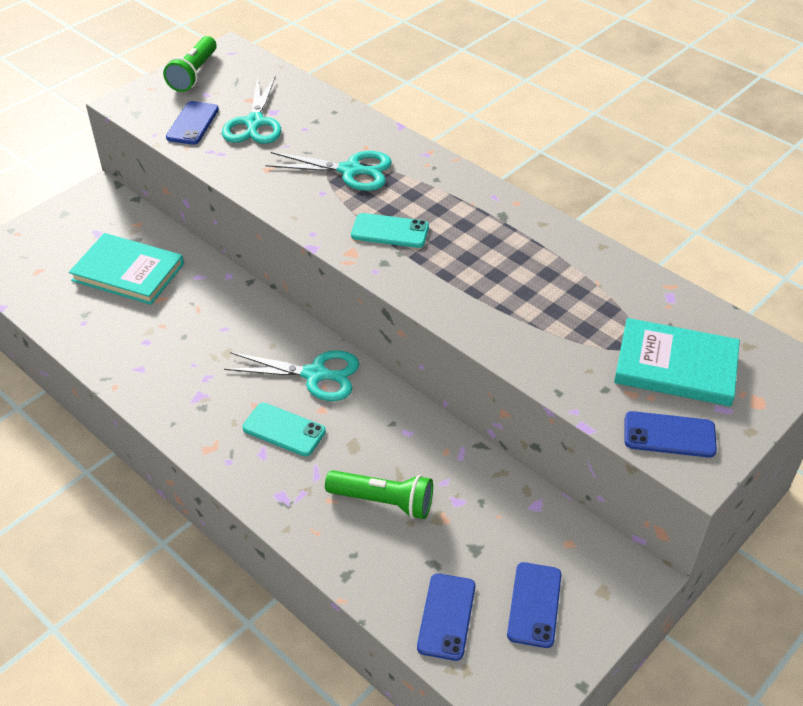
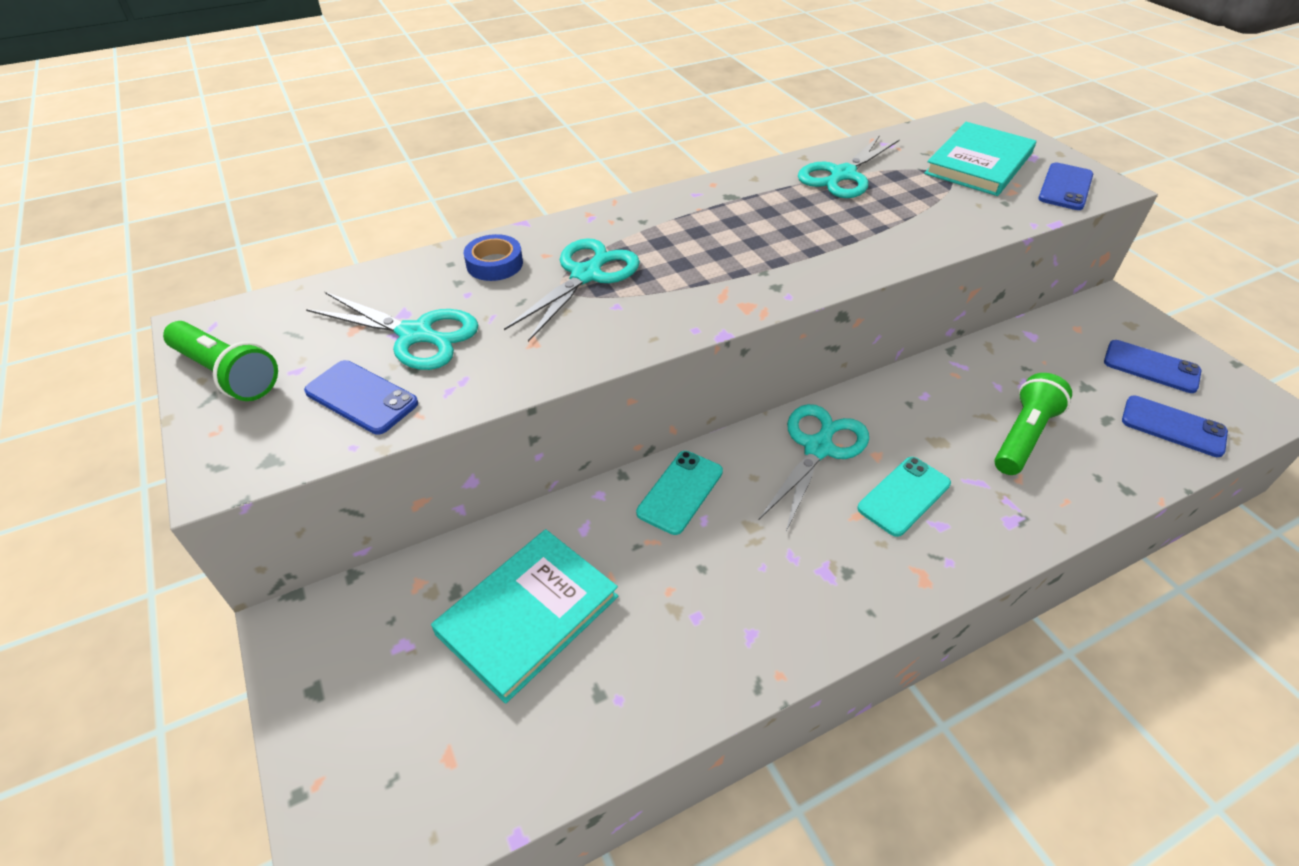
camera: 70 degrees left, 0 degrees up
turquoise phone [351,213,429,248] -> turquoise phone moved to [636,451,723,535]
none -> blue tape [464,234,523,281]
none -> turquoise scissors [798,135,900,198]

